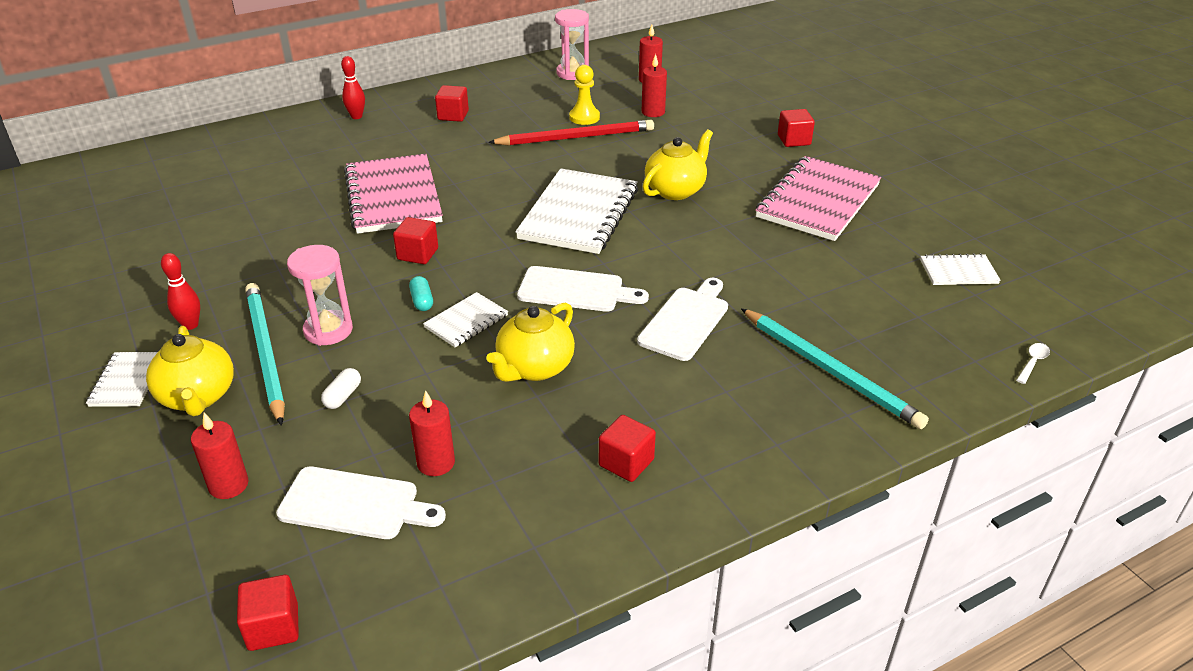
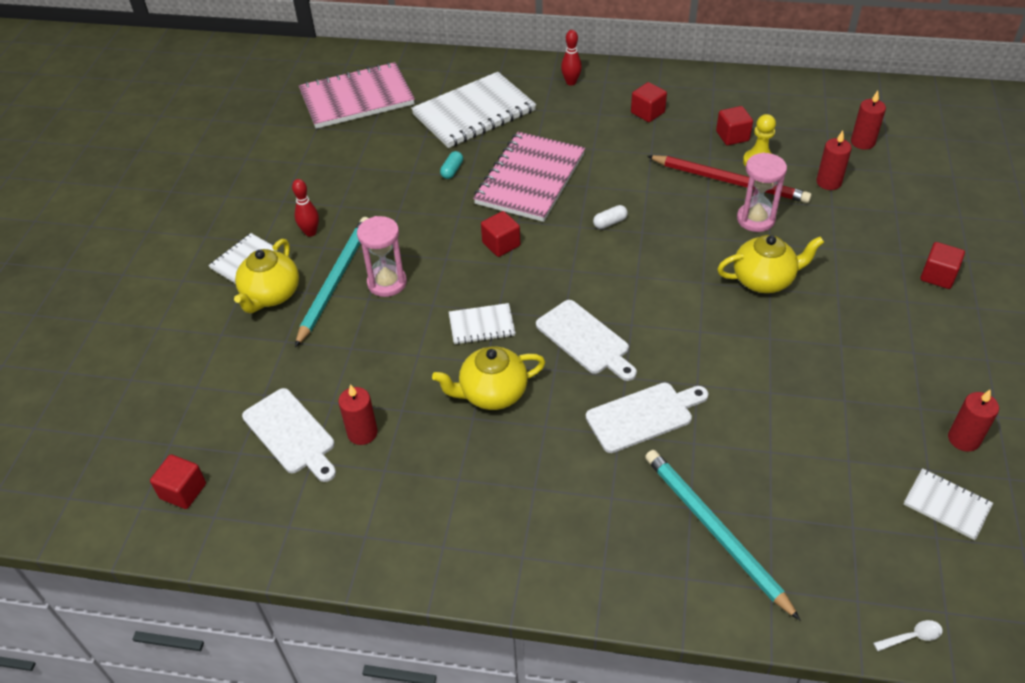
camera: 40 degrees right, 10 degrees up
red candle [191,413,249,499] -> red candle moved to [948,389,999,452]
white capsule [321,368,361,409] -> white capsule moved to [593,205,628,229]
turquoise capsule [409,276,433,311] -> turquoise capsule moved to [440,151,463,179]
white notebook [515,168,638,254] -> white notebook moved to [411,72,536,148]
pink hourglass [555,9,589,80] -> pink hourglass moved to [737,152,787,232]
red cube [599,415,656,482] -> red cube moved to [716,106,753,145]
turquoise pencil [741,308,929,429] -> turquoise pencil turned 150 degrees clockwise [645,450,800,620]
pink notebook [755,156,881,241] -> pink notebook moved to [299,62,415,129]

